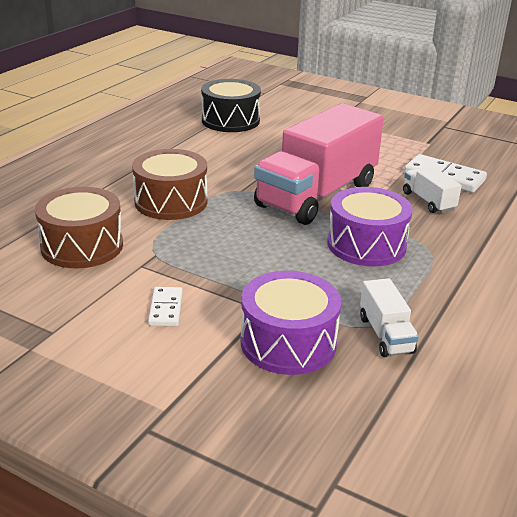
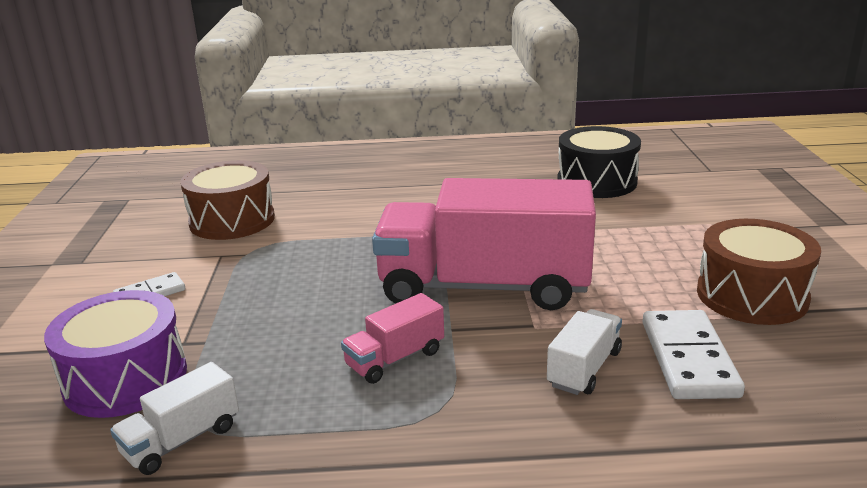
camera: 60 degrees right, 5 degrees down
brown drum [132,149,207,220] -> brown drum moved to [697,219,821,325]
purple drum [327,187,413,266] -> pink truck [341,293,444,384]

